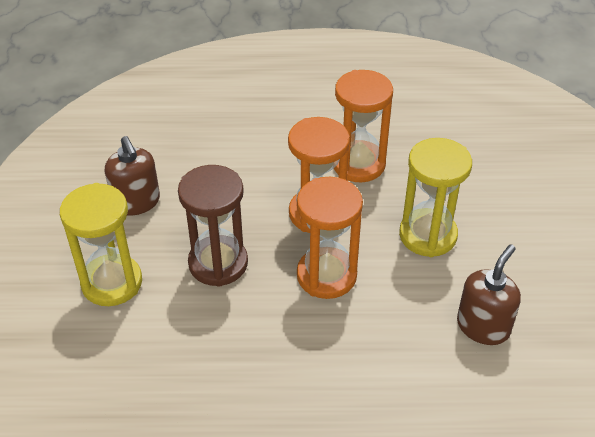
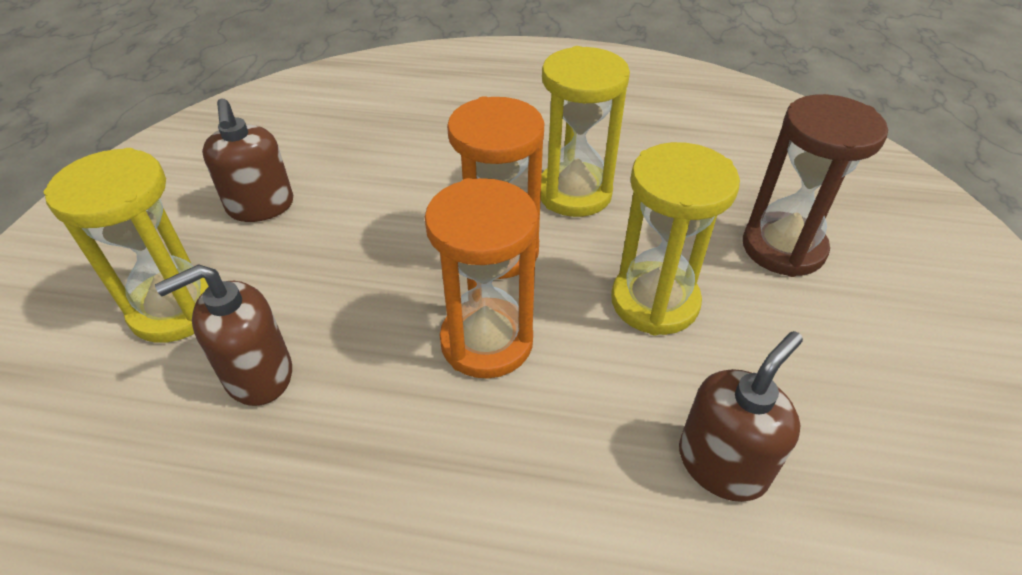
camera: 10 degrees right, 0 degrees up
brown hourglass [178,165,248,287] -> brown hourglass moved to [743,94,888,277]
orange hourglass [334,70,393,182] -> yellow hourglass [541,46,630,217]
none -> brown soap dispenser [155,264,292,406]

